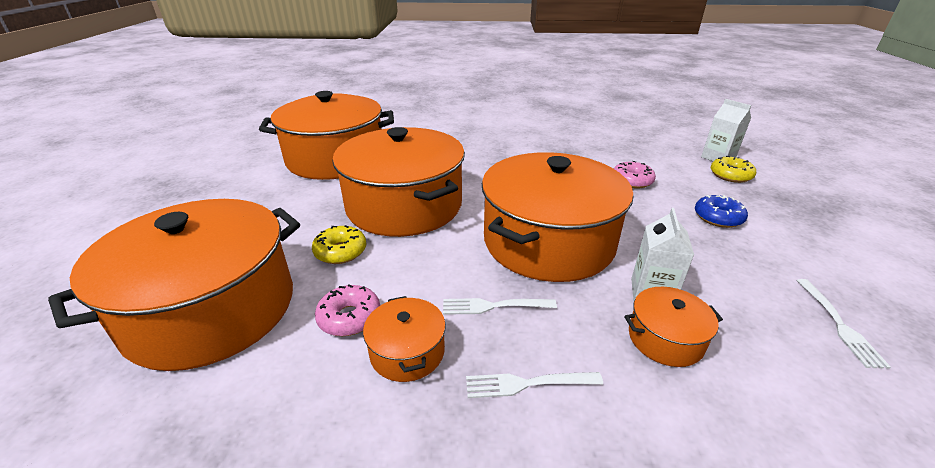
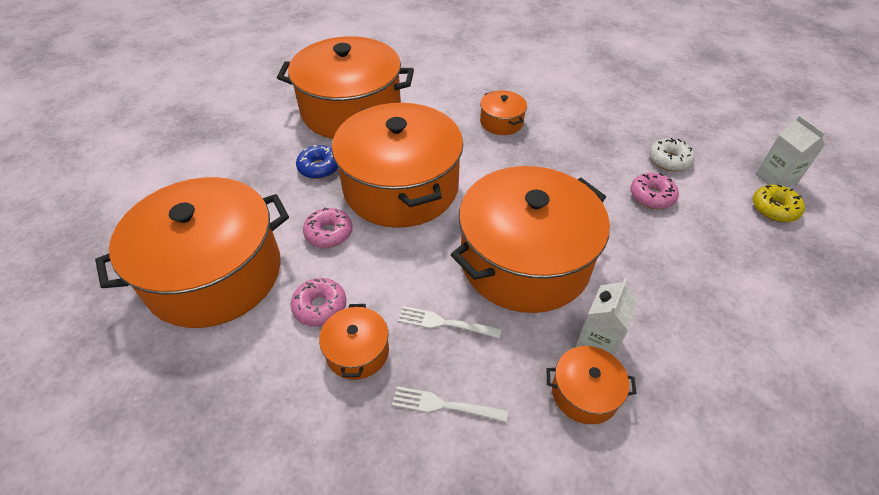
camera: 15 degrees right, 15 degrees up
yellow donut [312,225,367,264] -> pink donut [303,207,353,248]
blue donut [695,195,748,228] -> blue donut moved to [296,145,338,179]
white fork [796,279,891,369] -> none
none -> orange pot [480,91,527,135]
none -> white donut [649,138,695,171]

